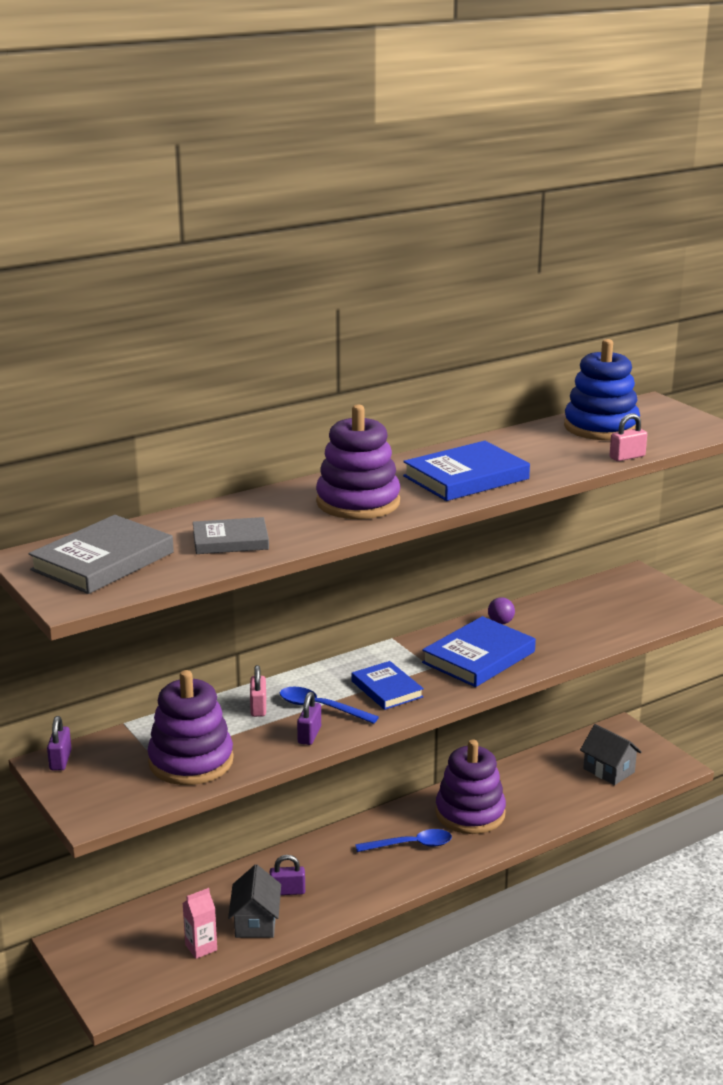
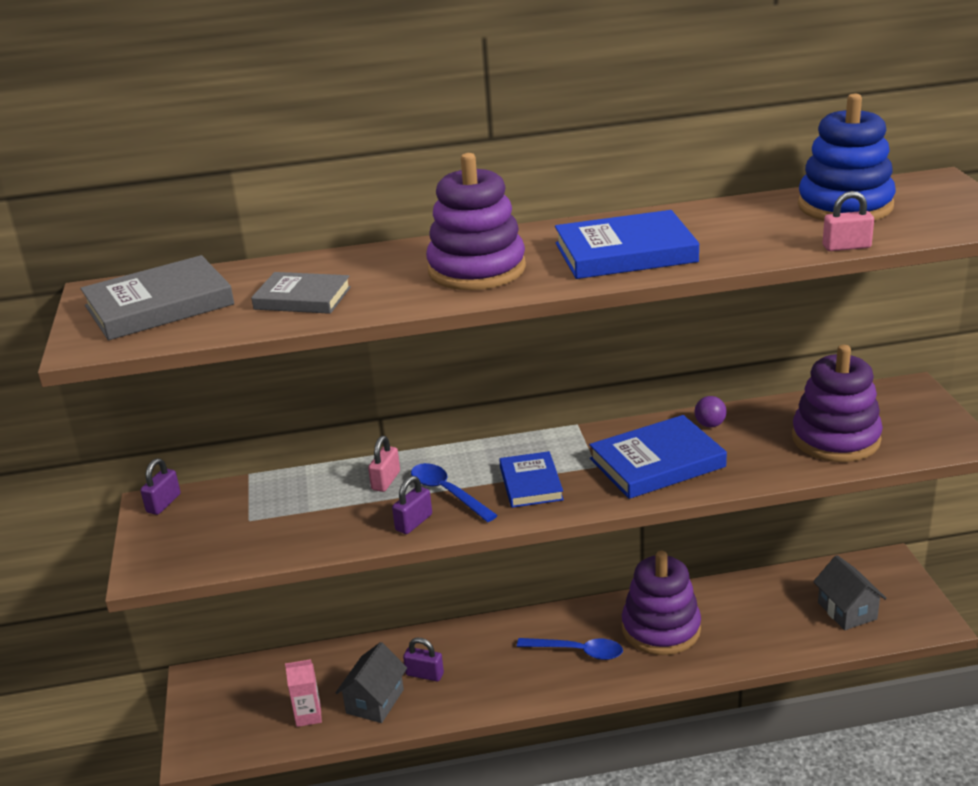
camera: 25 degrees right, 5 degrees up
purple stacking toy [147,670,234,785] -> purple stacking toy moved to [792,345,883,462]

